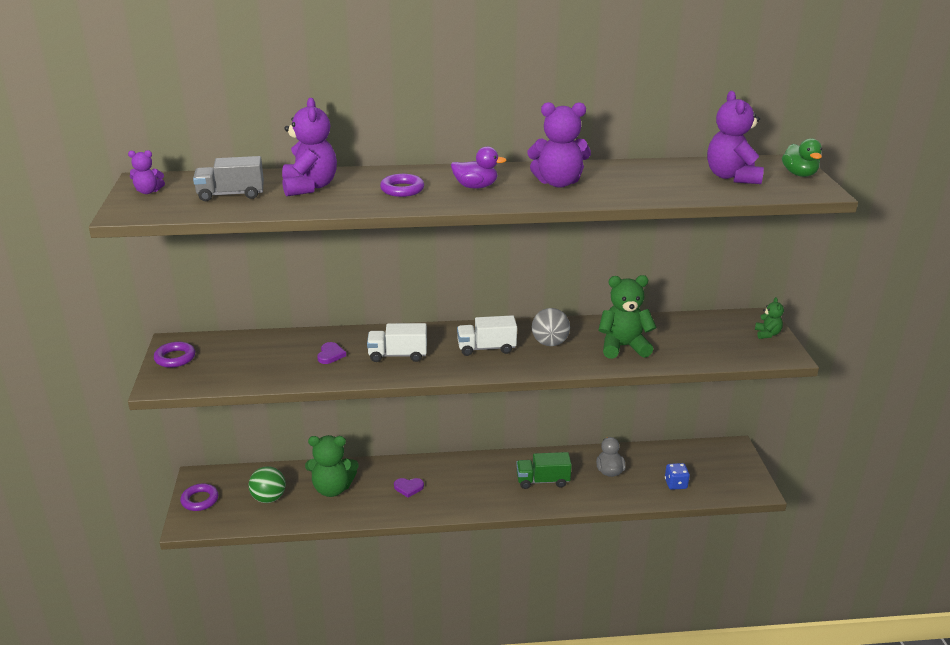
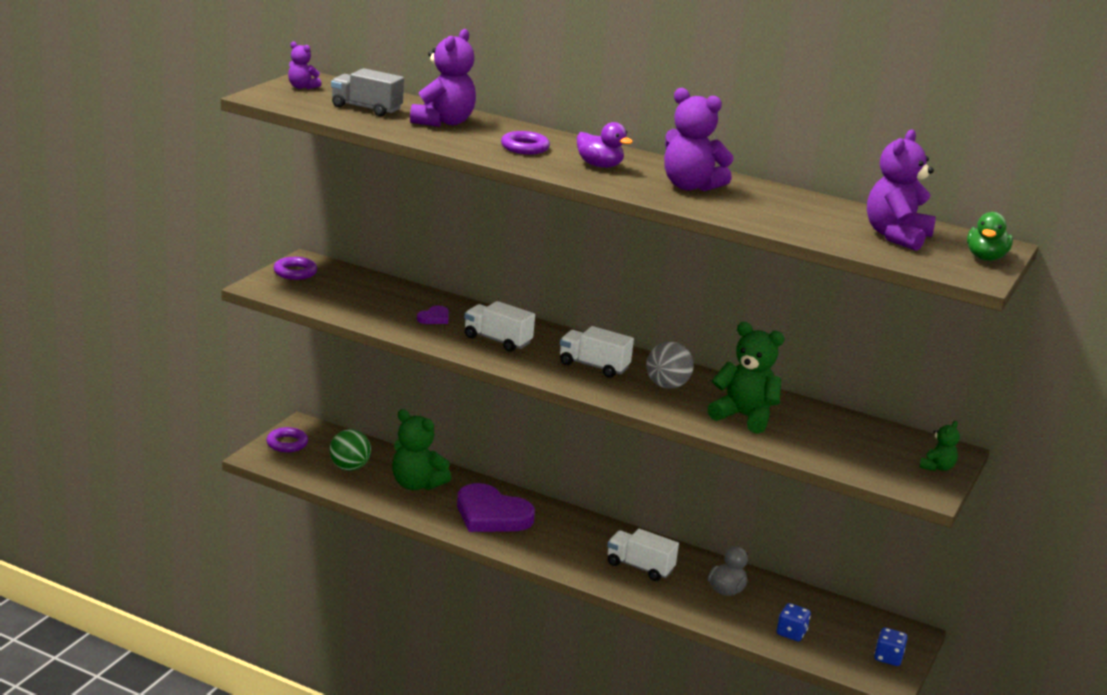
camera: 30 degrees right, 5 degrees down
purple heart [394,478,424,498] -> purple heart [457,483,535,532], size x2.33
green truck [516,452,572,489] -> white truck [607,529,679,581]
none -> blue dice [874,628,908,666]

